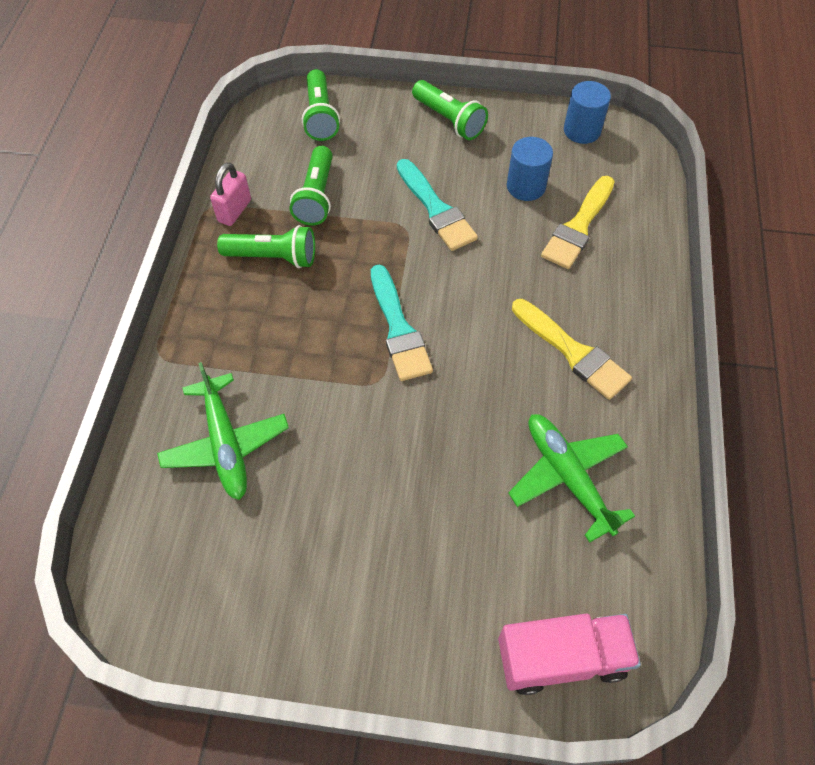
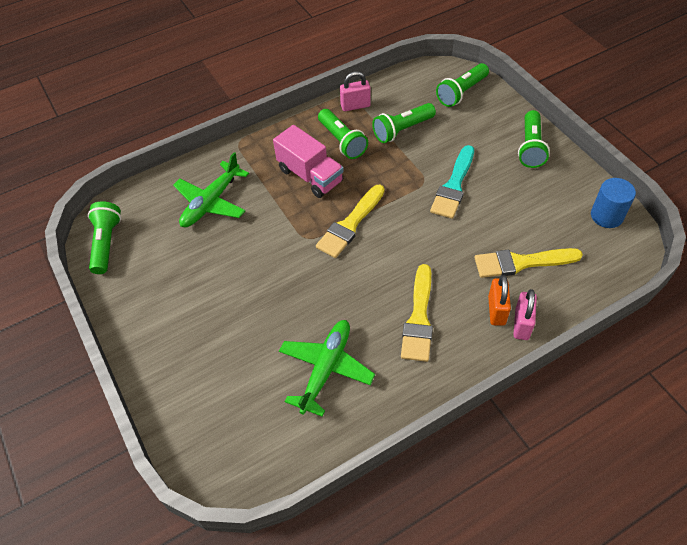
camera: 55 degrees right, 5 degrees down
turquoise brush [371,265,433,381] -> yellow brush [316,185,385,258]
pink truck [498,614,641,695] -> pink truck moved to [273,125,344,198]
blue cylinder [507,137,553,201] -> none
none -> green flashlight [88,201,121,274]
none -> orange padlock [488,275,511,326]
none -> pink padlock [514,289,537,340]

